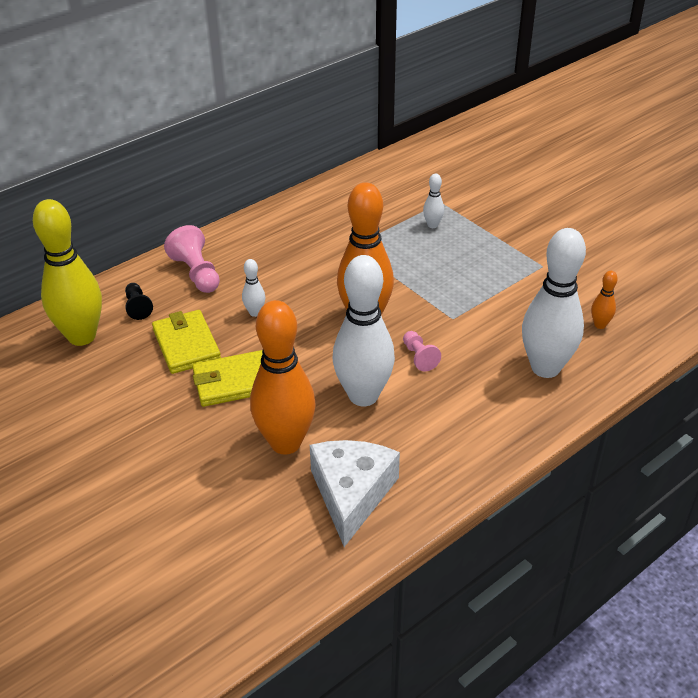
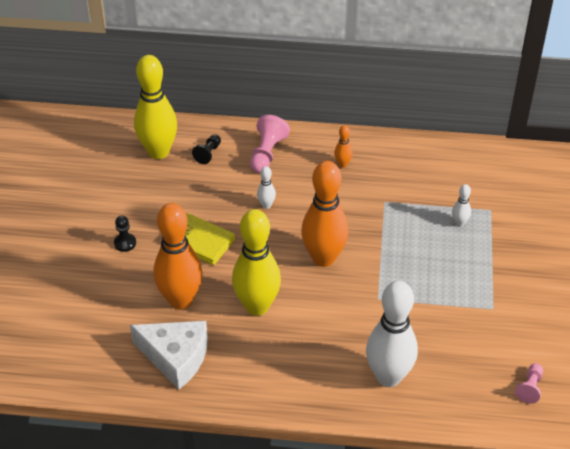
camera: 45 degrees right, 5 degrees up
yellow wallet [152,310,221,374] -> none
white cheese [310,440,400,547] -> white cheese turned 60 degrees clockwise [130,321,208,390]
white bowling pin [333,255,395,406] -> yellow bowling pin [232,209,281,316]
pink pawn [403,331,441,372] -> pink pawn moved to [515,363,543,404]
orange bowling pin [591,271,618,329] -> orange bowling pin moved to [334,125,352,168]
none -> black pawn [114,215,136,252]

